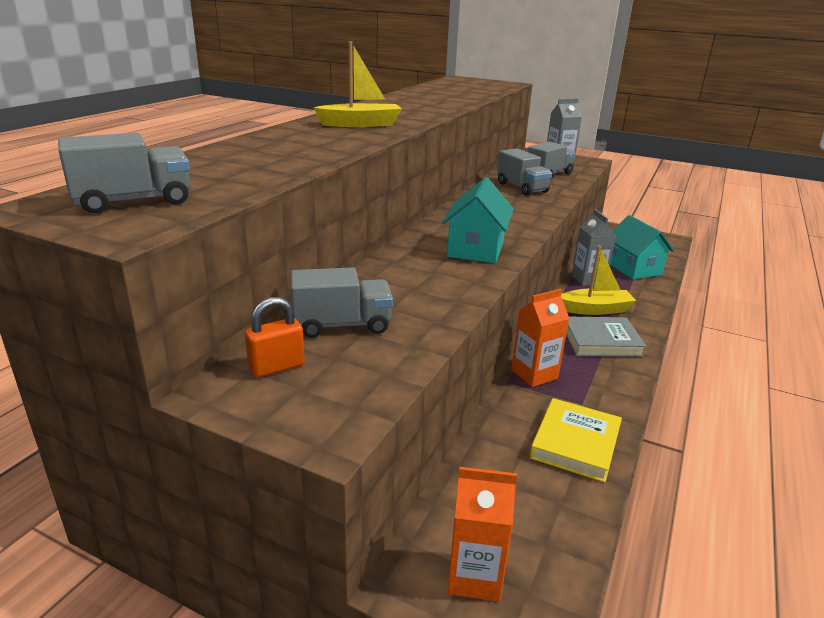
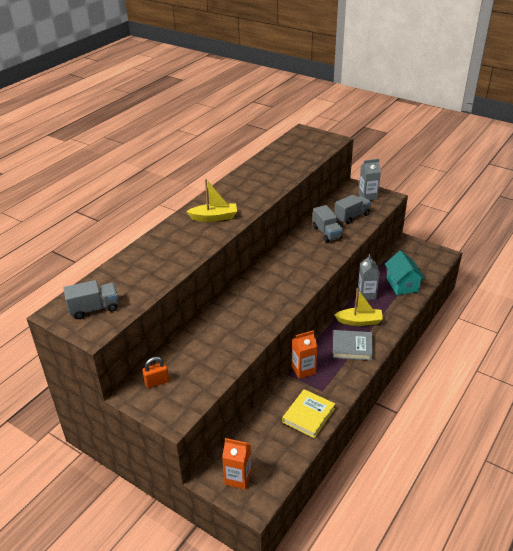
camera: 10 degrees right, 10 degrees up
grey truck [291,267,393,338] -> none
turquoise house [442,177,514,263] -> none

